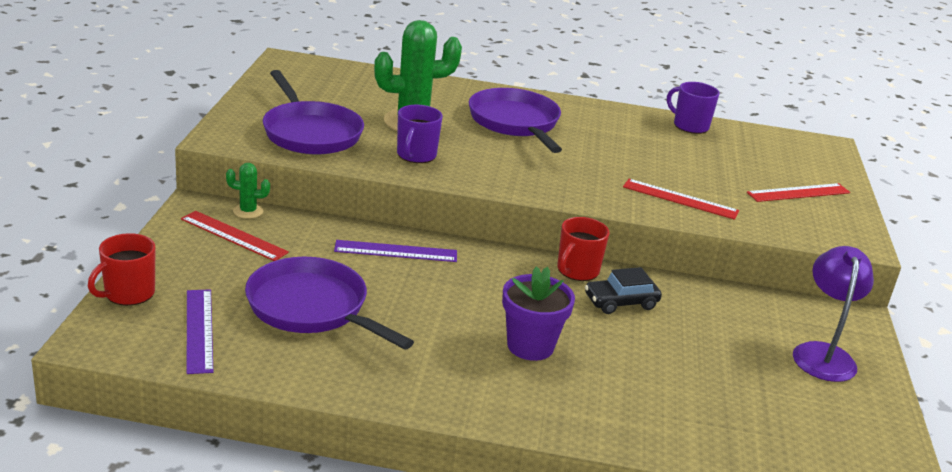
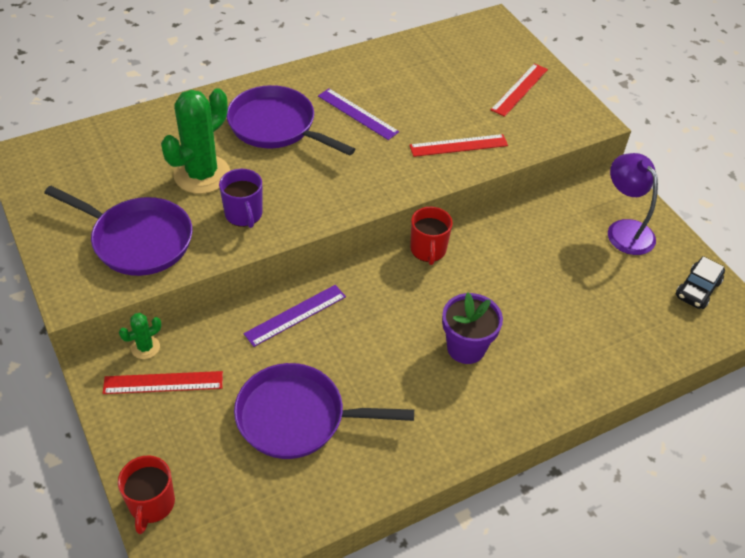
camera: 35 degrees left, 20 degrees up
purple ruler [187,289,213,374] -> purple ruler moved to [318,88,399,140]
black car [585,267,662,314] -> black car moved to [676,256,725,309]
purple mug [667,82,719,134] -> none

